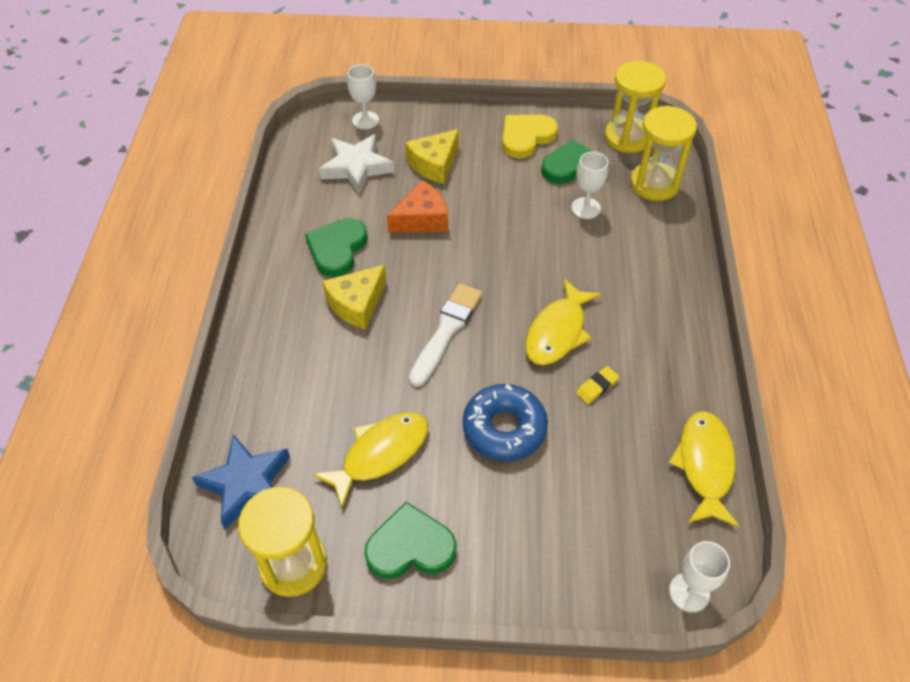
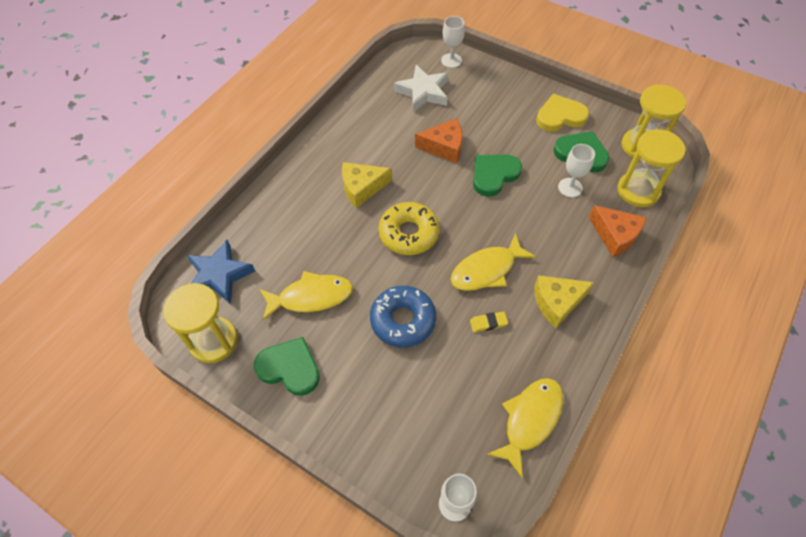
camera: 30 degrees right, 5 degrees up
green heart [305,218,368,277] -> green heart moved to [473,155,522,197]
yellow cheese [405,129,459,184] -> yellow cheese moved to [534,275,594,328]
white brush [409,283,482,387] -> yellow donut [378,202,439,255]
none -> orange cheese [589,205,646,257]

